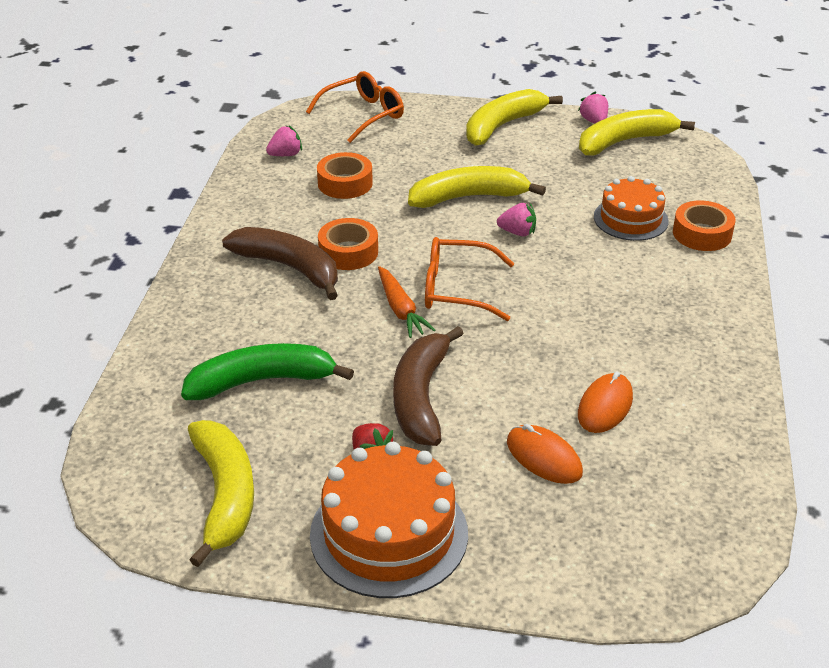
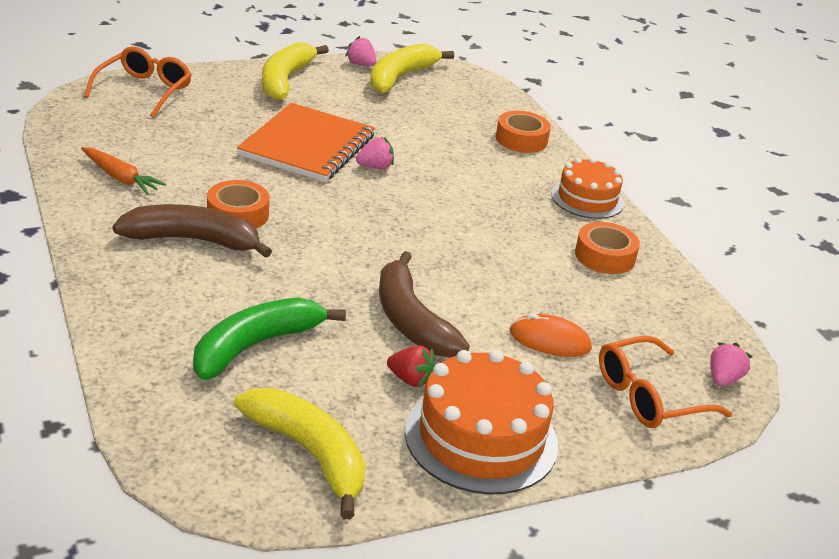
camera: 35 degrees left, 5 degrees down
pink strawberry [266,126,302,156] -> pink strawberry moved to [710,342,752,386]
orange tape [317,152,373,199] -> orange tape moved to [575,222,640,274]
orange carrot [378,266,435,338] -> orange carrot moved to [81,147,166,194]
yellow banana [408,166,546,208] -> orange notebook [237,103,375,182]
orange glasses [425,237,514,321] -> orange glasses moved to [599,336,732,428]
orange mouse [578,372,633,433] -> none
orange cake [594,176,669,241] -> orange cake moved to [551,157,624,219]

